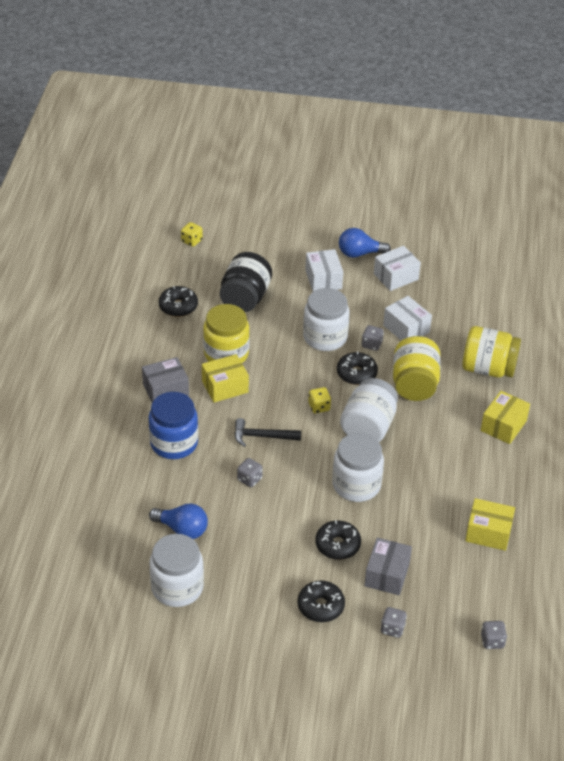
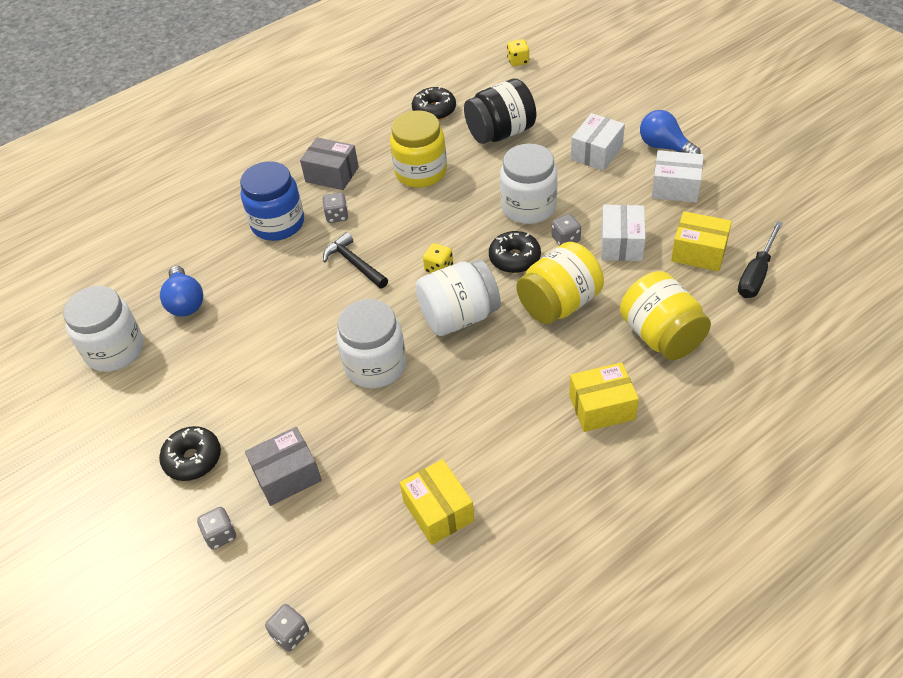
camera: 50 degrees right, 5 degrees up
yellow box [202,354,249,402] -> yellow box moved to [671,211,732,271]
grey dice [237,458,263,487] -> grey dice moved to [322,192,349,223]
black donut [315,520,361,560] -> none
none -> black screwdriver [738,222,783,298]

